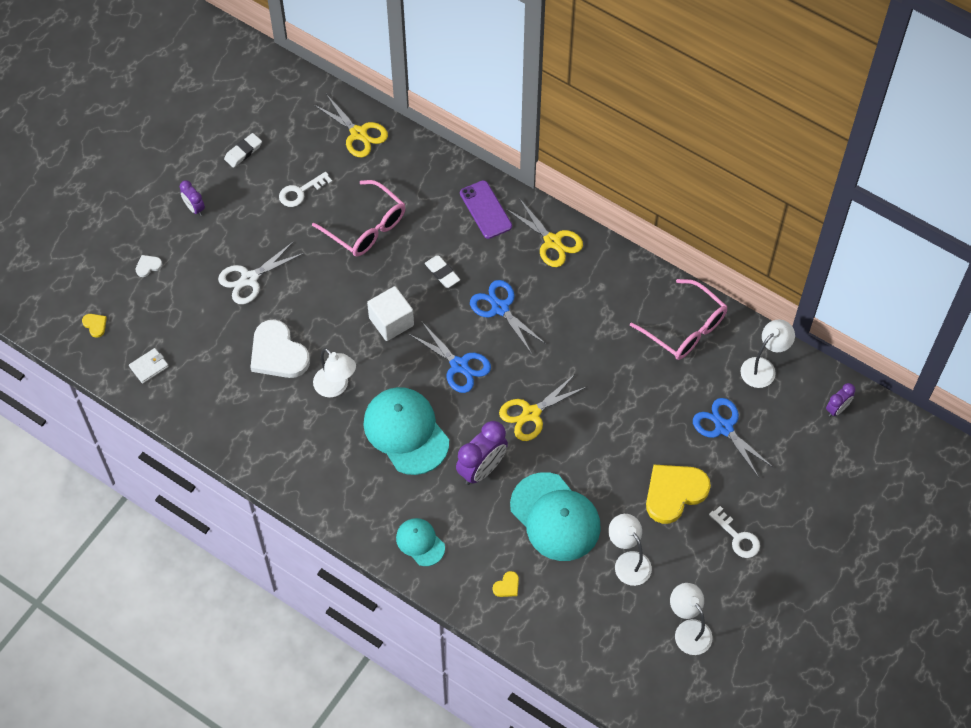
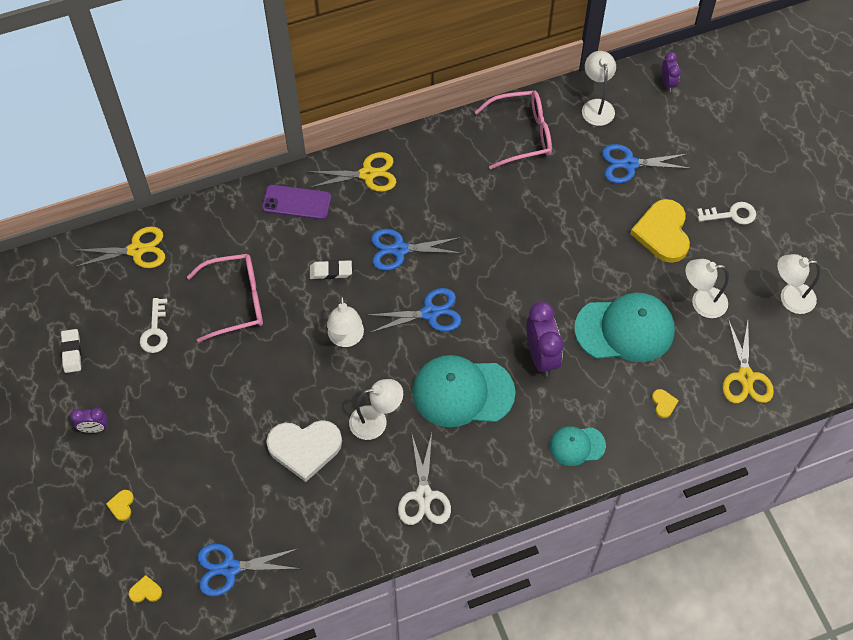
camera: 55 degrees left, 0 degrees up
white wallet [129,348,169,384] -> blue scissors [198,544,301,596]
white heart [136,255,162,277] -> yellow heart [106,490,134,521]
white scissors [218,241,304,304] -> white scissors moved to [398,433,451,525]
white cube [367,286,414,341] -> white lamp [327,296,364,347]
yellow scissors [499,374,586,441] -> yellow scissors moved to [723,319,774,403]

